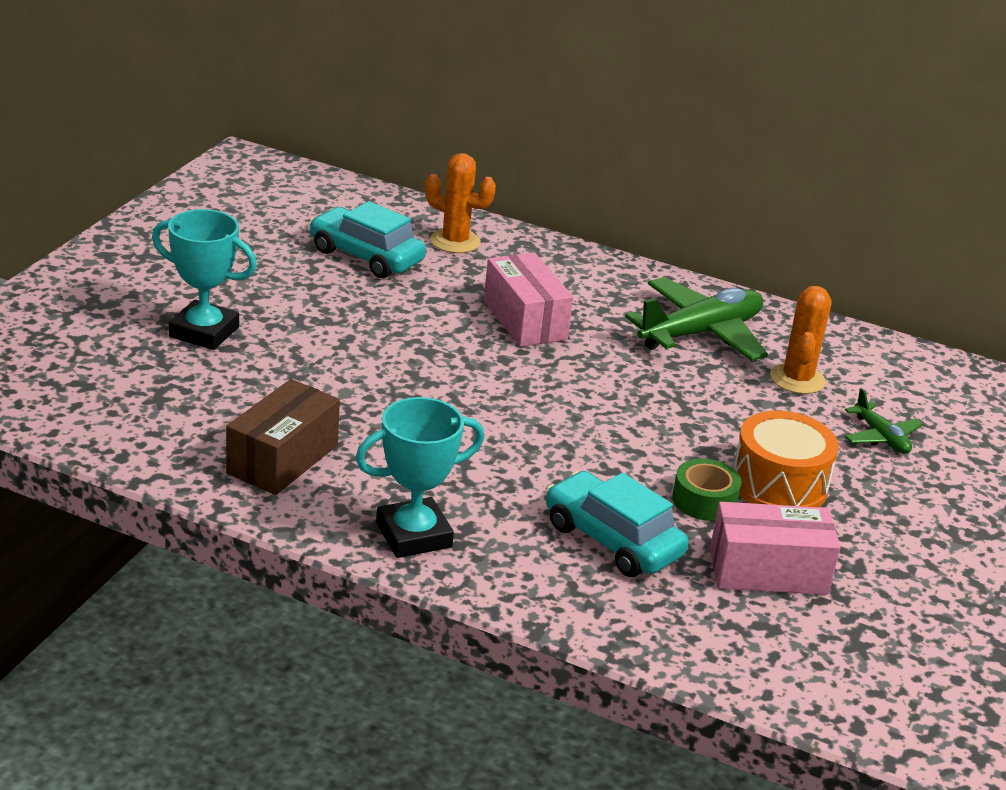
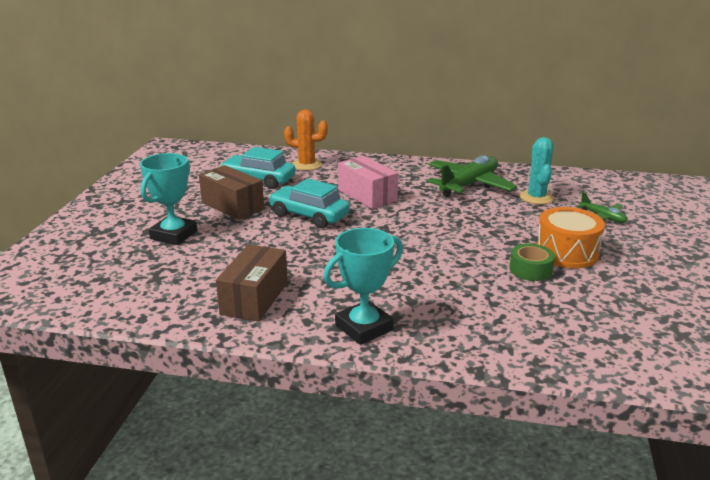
camera: 10 degrees left, 5 degrees down
turquoise trophy [152,209,257,350] -> turquoise trophy turned 75 degrees counterclockwise [140,153,197,245]
turquoise car [546,471,688,577] -> turquoise car moved to [268,179,350,228]
pink box [710,502,841,595] -> none
orange cactus [770,286,831,394] -> turquoise cactus [520,137,554,204]
none -> brown box [199,165,264,220]

